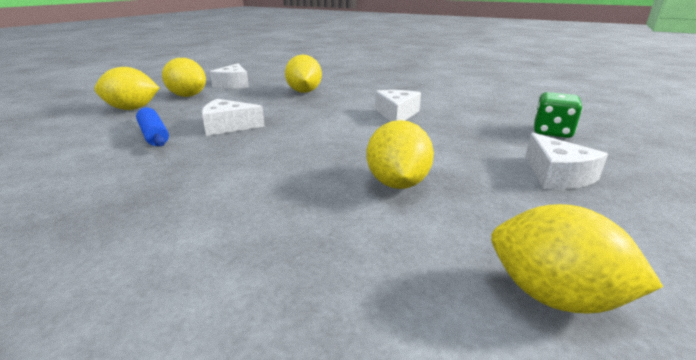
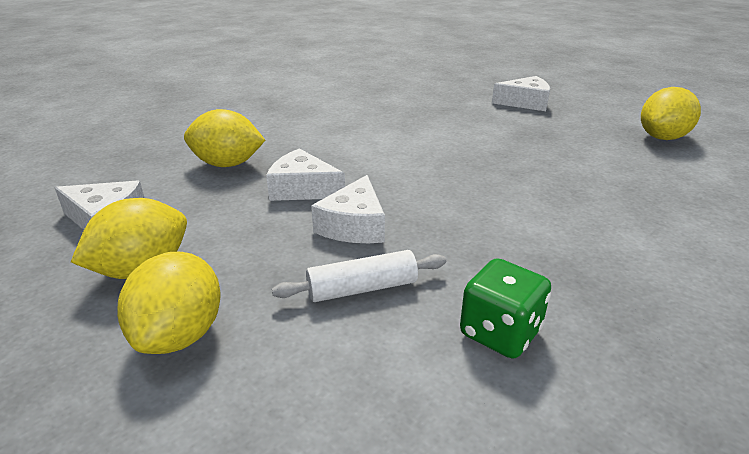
camera: 75 degrees left, 5 degrees up
blue rolling pin [136,107,169,146] -> white rolling pin [272,250,446,302]
yellow lemon [366,120,434,189] -> none
white cheese [375,90,421,122] -> white cheese moved to [266,148,345,201]
green dice [534,92,583,138] -> green dice moved to [460,258,551,359]

